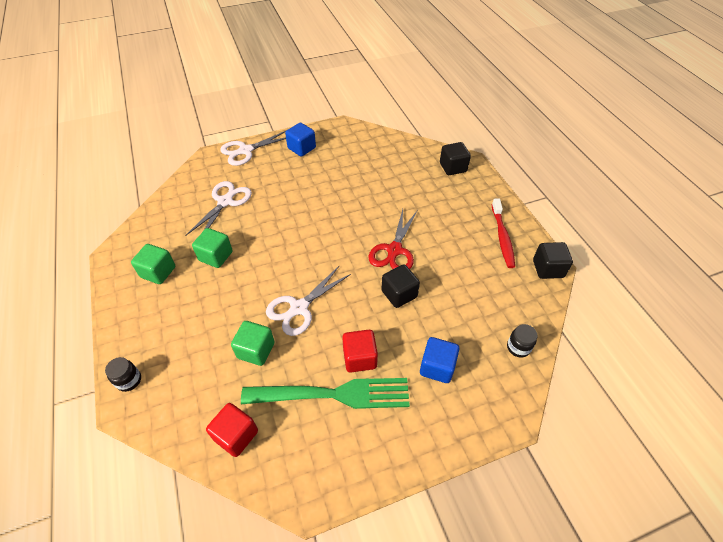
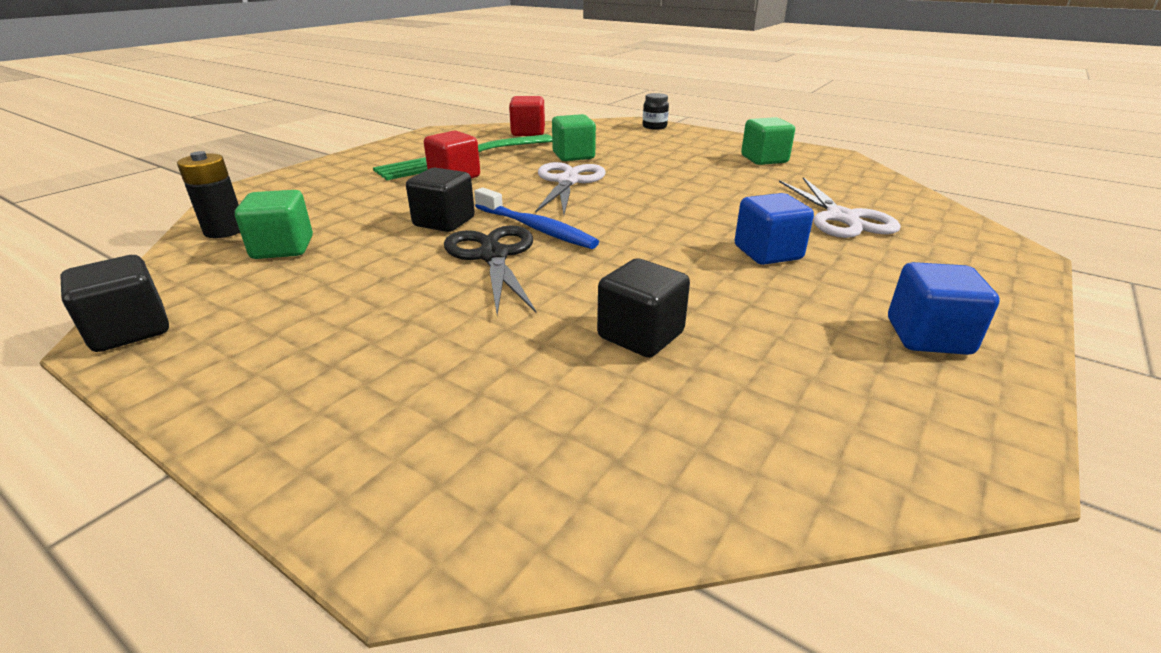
camera: 145 degrees right, 20 degrees down
green cube [192,228,232,268] -> green cube moved to [235,190,313,259]
white scissors [220,131,286,166] -> none
red scissors [369,209,418,269] -> black scissors [444,225,537,315]
blue cube [420,337,460,383] -> blue cube moved to [735,193,814,265]
black cube [440,142,471,175] -> black cube moved to [597,259,690,358]
red toothbrush [492,198,515,268] -> none
black jar [507,324,537,358] -> black battery [177,151,240,238]
none -> blue toothbrush [474,188,599,249]

